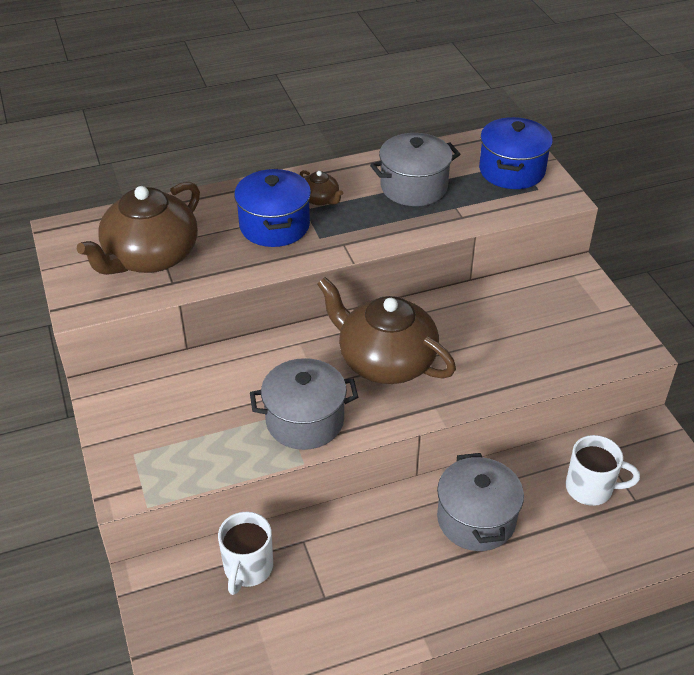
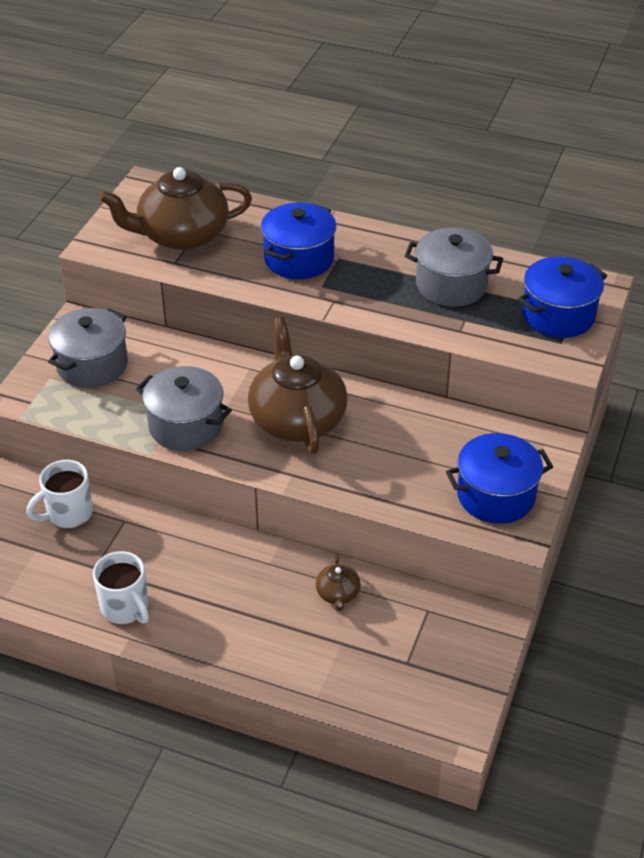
camera: 40 degrees right, 0 degrees up
brown teapot [300,170,343,206] -> brown teapot moved to [316,554,361,611]
grey pot [437,453,524,551] -> grey pot moved to [48,308,128,388]
white mug [566,435,640,506] -> white mug moved to [93,551,149,624]
none -> blue pot [446,433,553,524]

